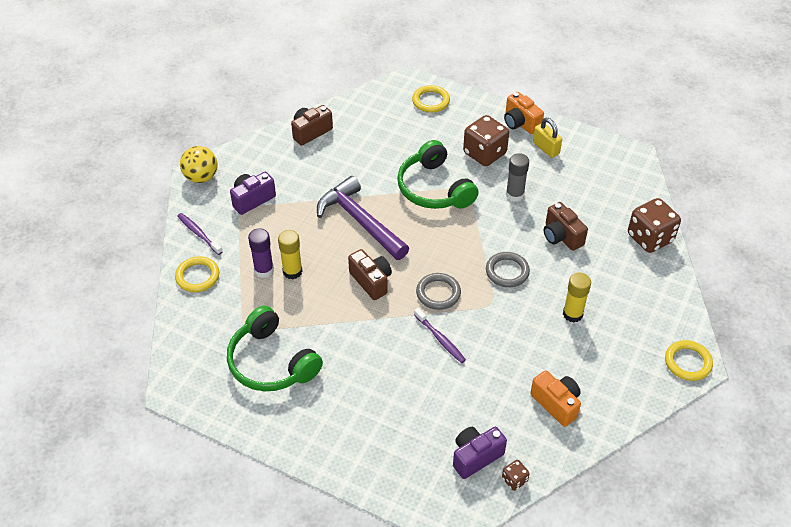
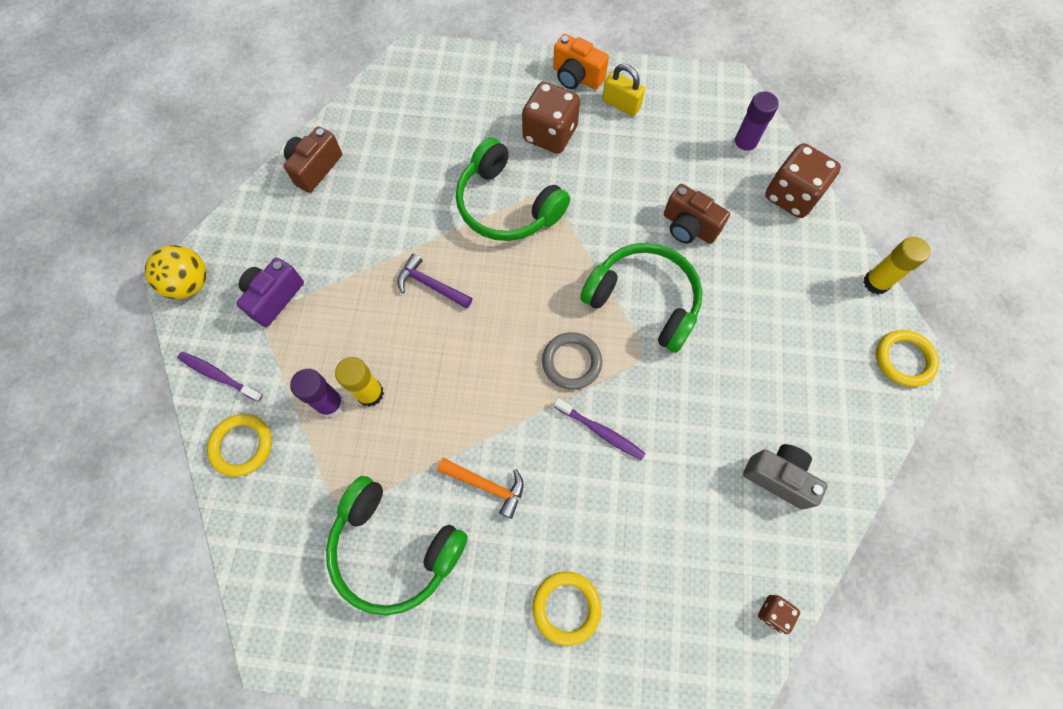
camera: 20 degrees left, 20 degrees up
purple hammer [317,176,409,260] -> purple hammer [397,253,472,309], size x0.52
brown camera [348,249,392,300] -> none
yellow ring [412,85,450,113] -> yellow ring moved to [532,571,601,646]
purple camera [453,427,507,479] -> none
grey ring [486,252,530,287] -> green headphones [580,243,703,353]
grey glue stick [506,153,529,202] -> none
orange camera [530,370,581,427] -> grey camera [743,444,828,510]
yellow glue stick [563,272,591,323] -> yellow glue stick moved to [863,237,931,295]
none -> orange hammer [437,458,523,519]
none -> purple glue stick [732,91,779,157]

